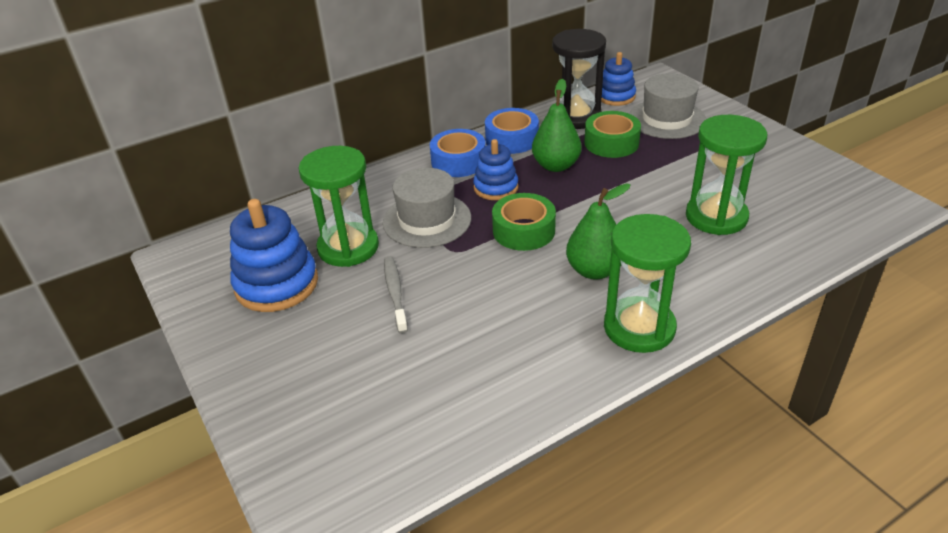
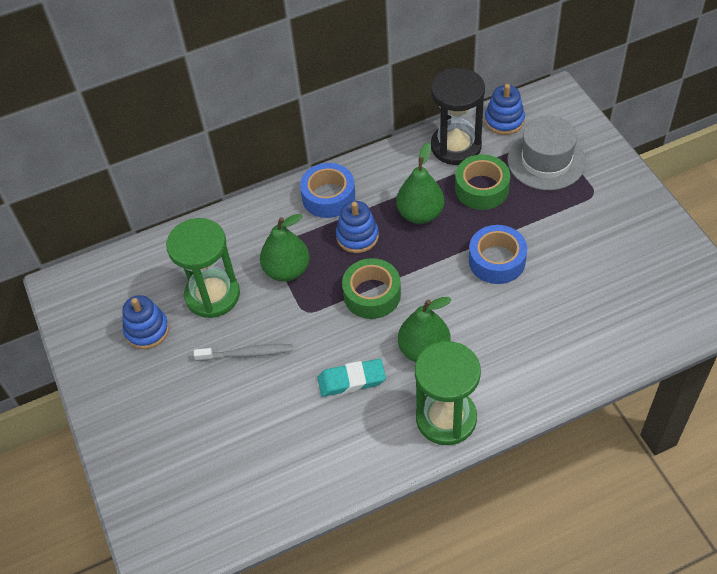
camera: 10 degrees right, 15 degrees up
blue stacking toy [230,199,318,312] -> blue stacking toy [122,295,169,349], size x0.62
grey hat [383,168,471,248] -> green pear [260,214,310,282]
grey toothbrush [384,256,408,334] -> grey toothbrush turned 90 degrees clockwise [194,344,292,361]
blue tape [485,108,539,154] -> blue tape moved to [469,225,527,284]
green hourglass [686,115,767,235] -> none
none -> turquoise eraser [318,359,386,397]

